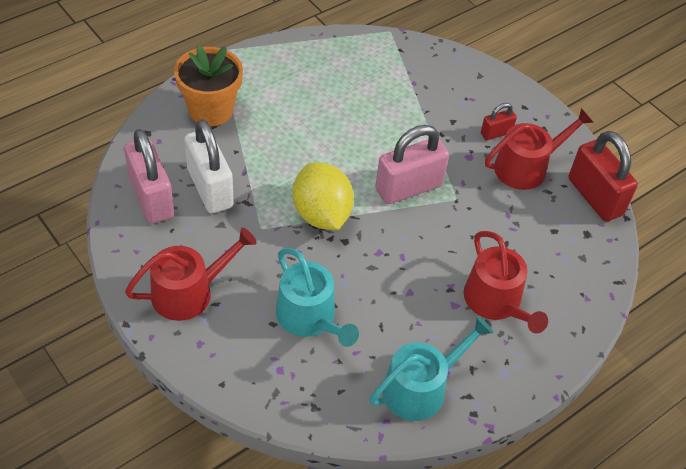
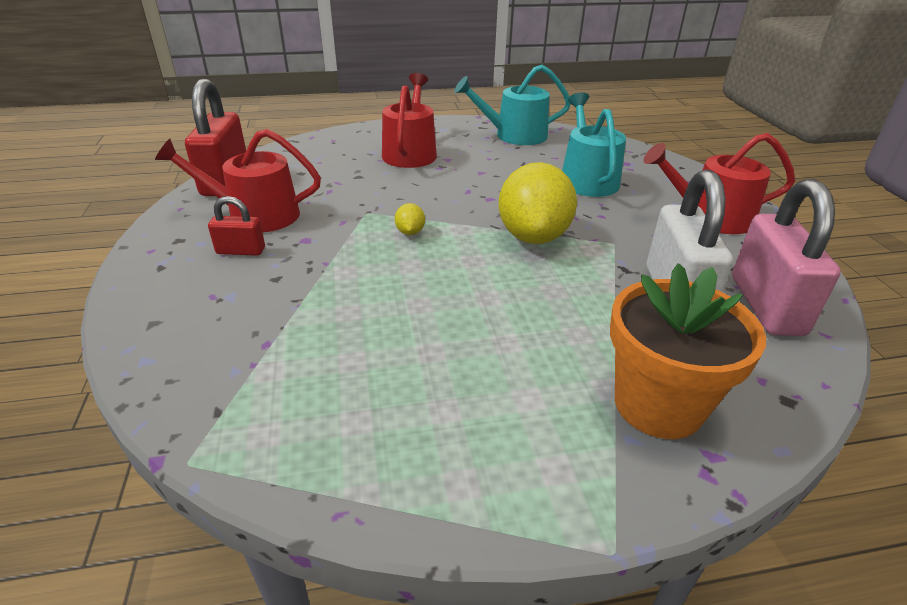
camera: 150 degrees left, 15 degrees down
pink padlock [375,125,449,204] -> yellow lemon [395,203,425,235]

